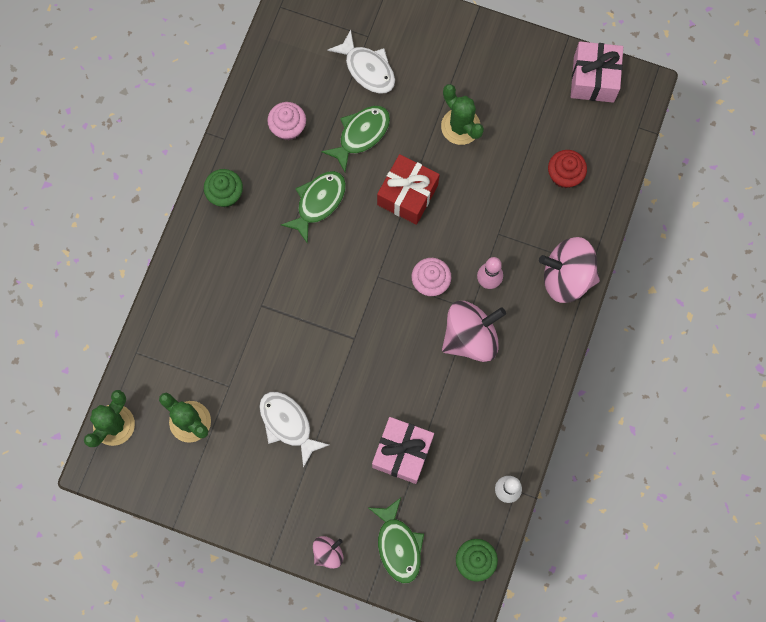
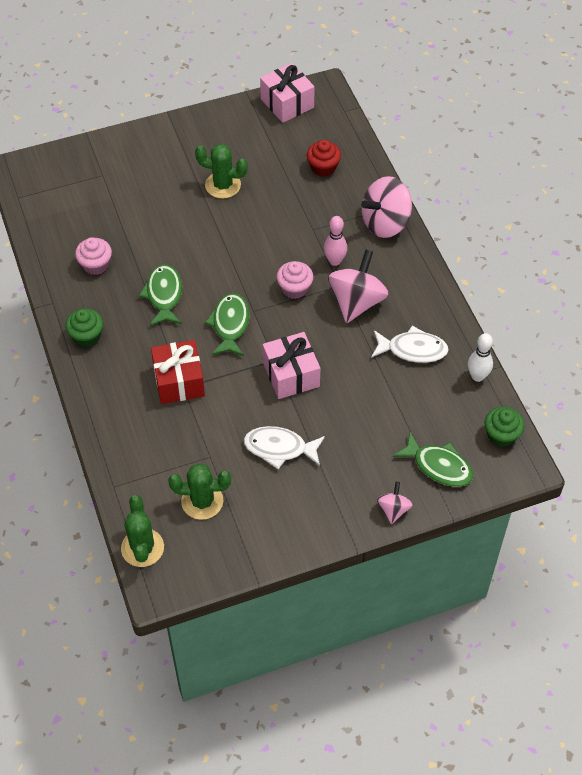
camera: 40 degrees left, 20 degrees down
green fish [321,106,390,172] -> green fish moved to [205,293,249,356]
white fish [327,30,395,94] -> white fish moved to [371,326,449,363]
pink gift [372,417,434,484] -> pink gift moved to [263,332,320,399]
red gift [377,154,440,225] -> red gift moved to [151,340,205,404]

